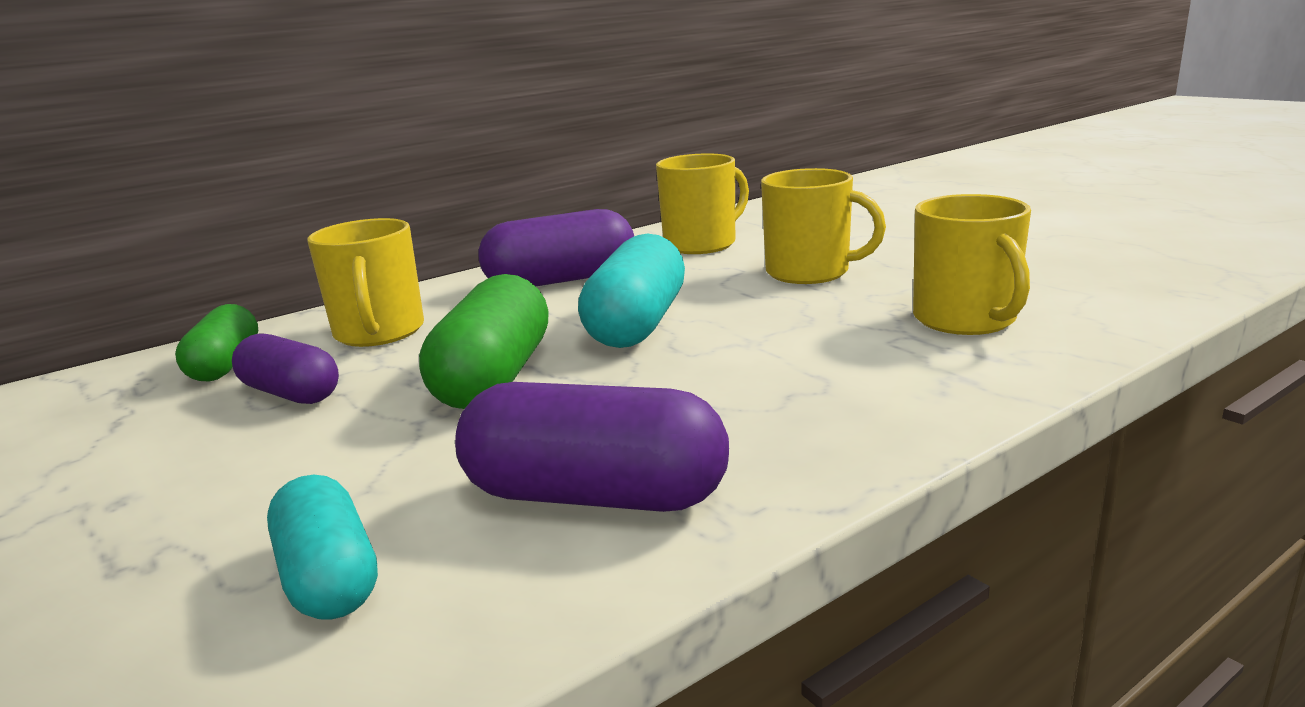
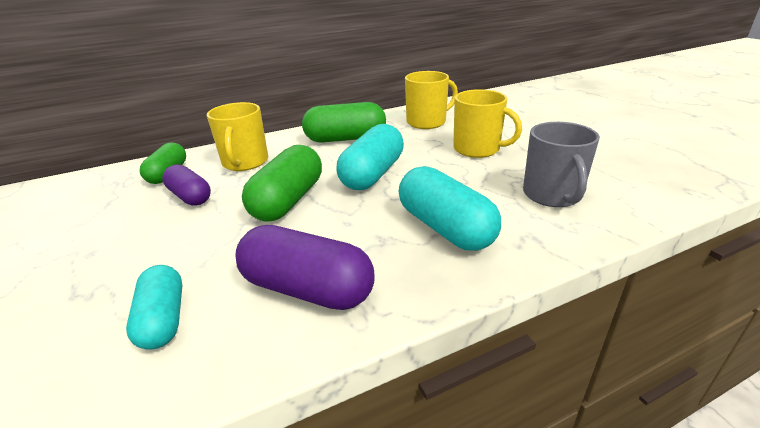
camera: 10 degrees right, 10 degrees up
purple capsule [478,209,634,286] -> green capsule [302,102,386,143]
yellow mug [913,194,1031,335] -> grey mug [523,122,600,207]
none -> turquoise capsule [399,166,501,251]

